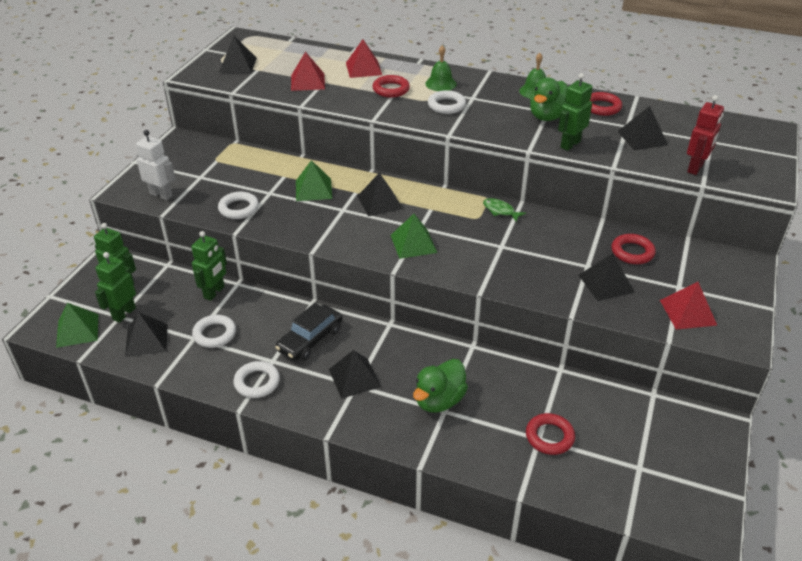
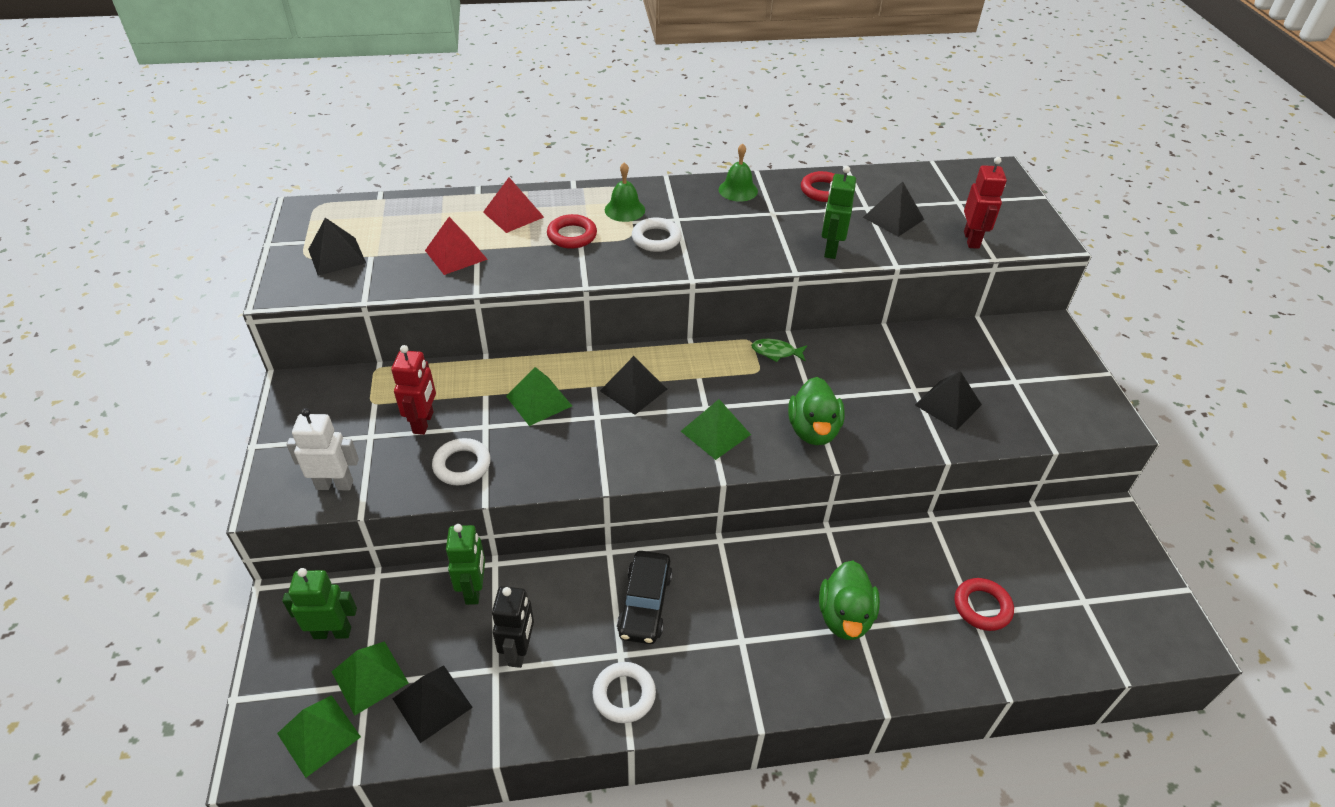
camera: 30 degrees left, 5 degrees up
green robot [95,252,136,323] -> green pyramid [332,641,409,716]
white ring [192,315,236,348] -> black robot [492,586,534,668]
black pyramid [329,350,381,399] -> none
green duck [530,78,568,121] -> green duck moved to [788,377,845,445]
red ring [611,234,656,264] -> none
red pyramid [660,282,717,330] -> none
none -> red robot [391,345,436,435]

